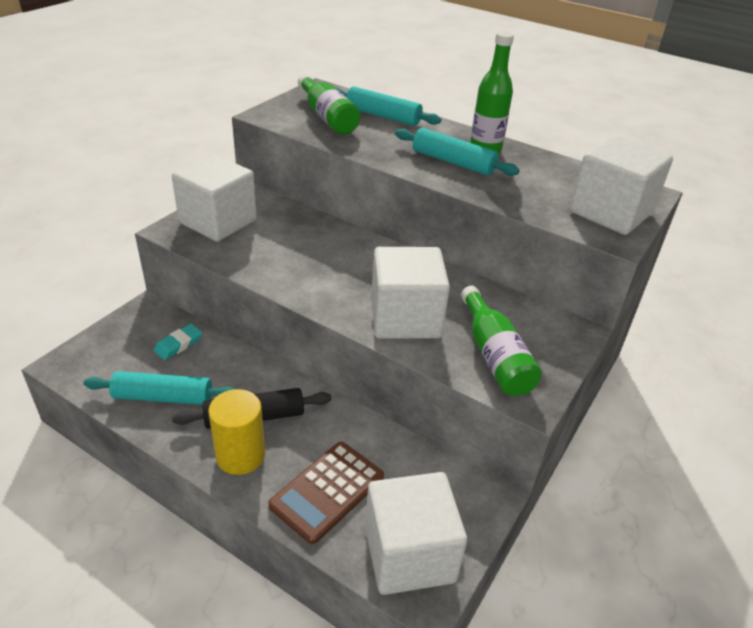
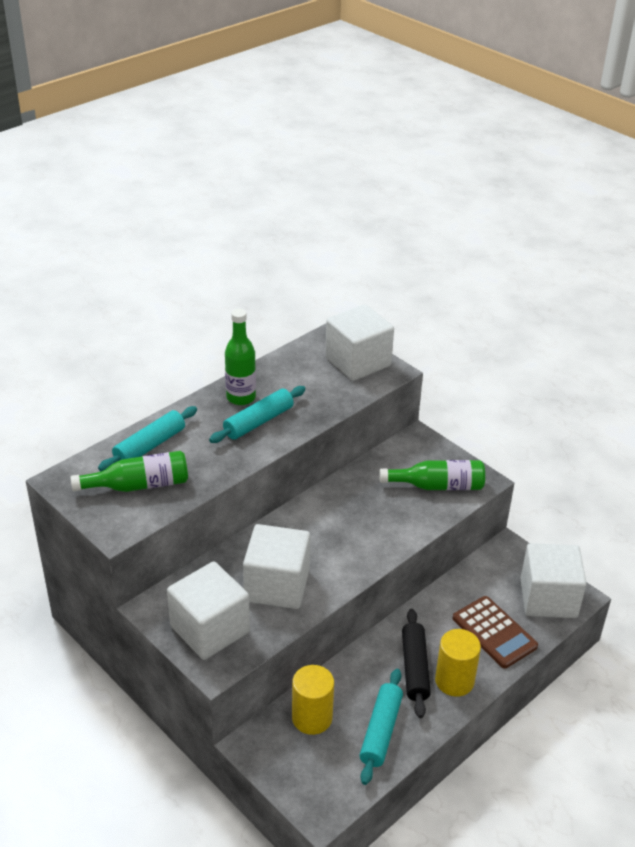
camera: 75 degrees left, 0 degrees up
turquoise eraser [154,324,202,360] -> yellow cylinder [292,665,334,735]
white cube [371,247,450,339] -> white cube moved to [243,524,310,609]

